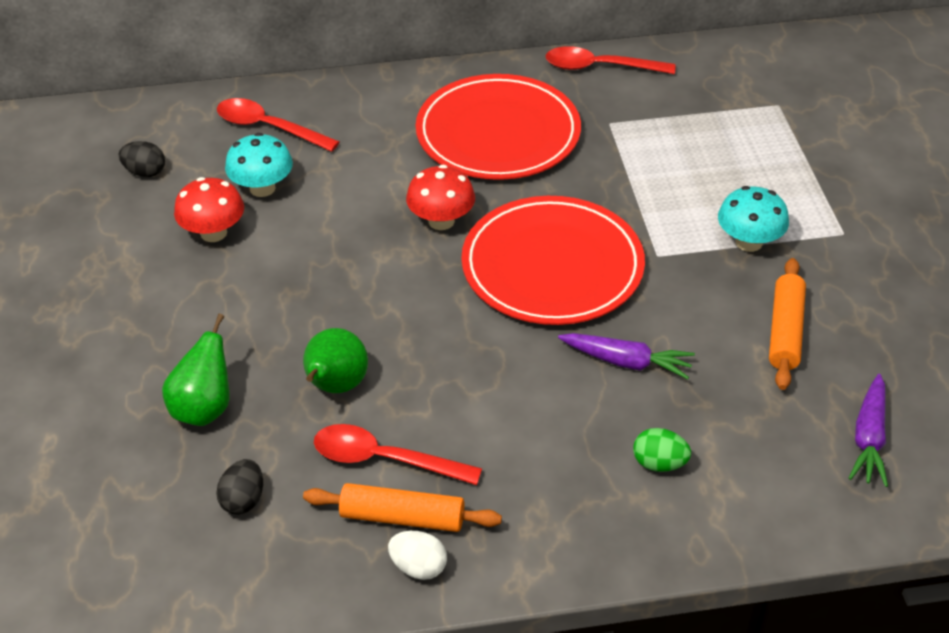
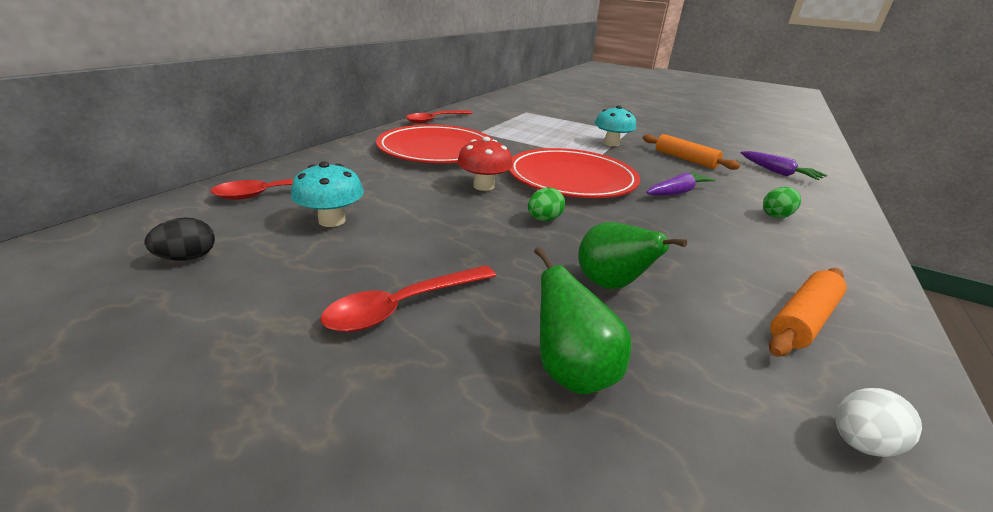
camera: 55 degrees left, 15 degrees down
red mushroom [174,177,244,242] -> none
black egg [216,459,263,515] -> none
red spoon [314,424,482,485] -> red spoon moved to [320,265,496,332]
white egg [388,531,447,580] -> white egg moved to [835,388,922,457]
none -> green egg [528,187,565,221]

